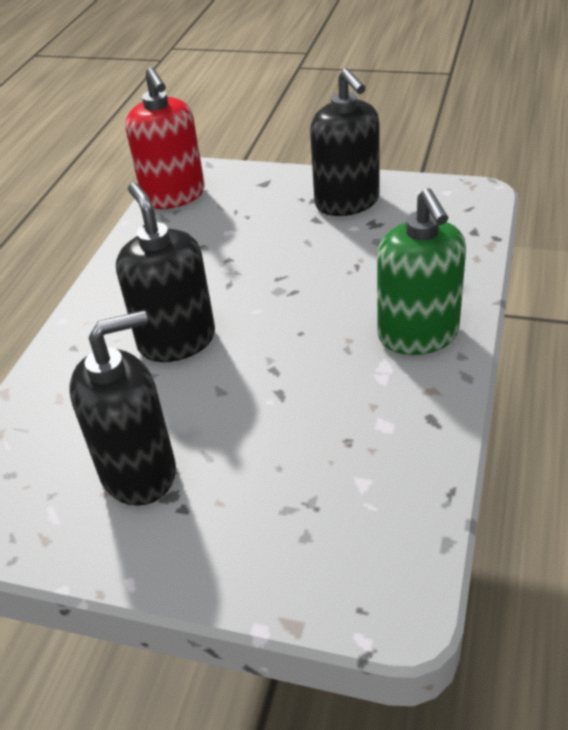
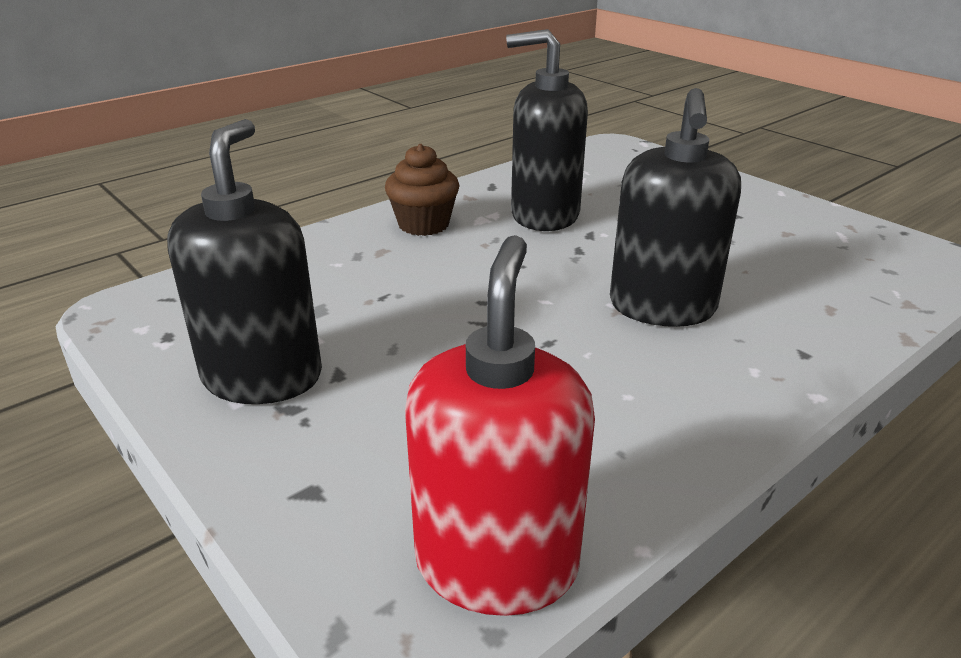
camera: 150 degrees left, 10 degrees down
black soap dispenser [69,310,176,506] -> black soap dispenser moved to [506,29,588,231]
green soap dispenser [377,188,466,355] -> brown cupcake [385,144,460,236]

